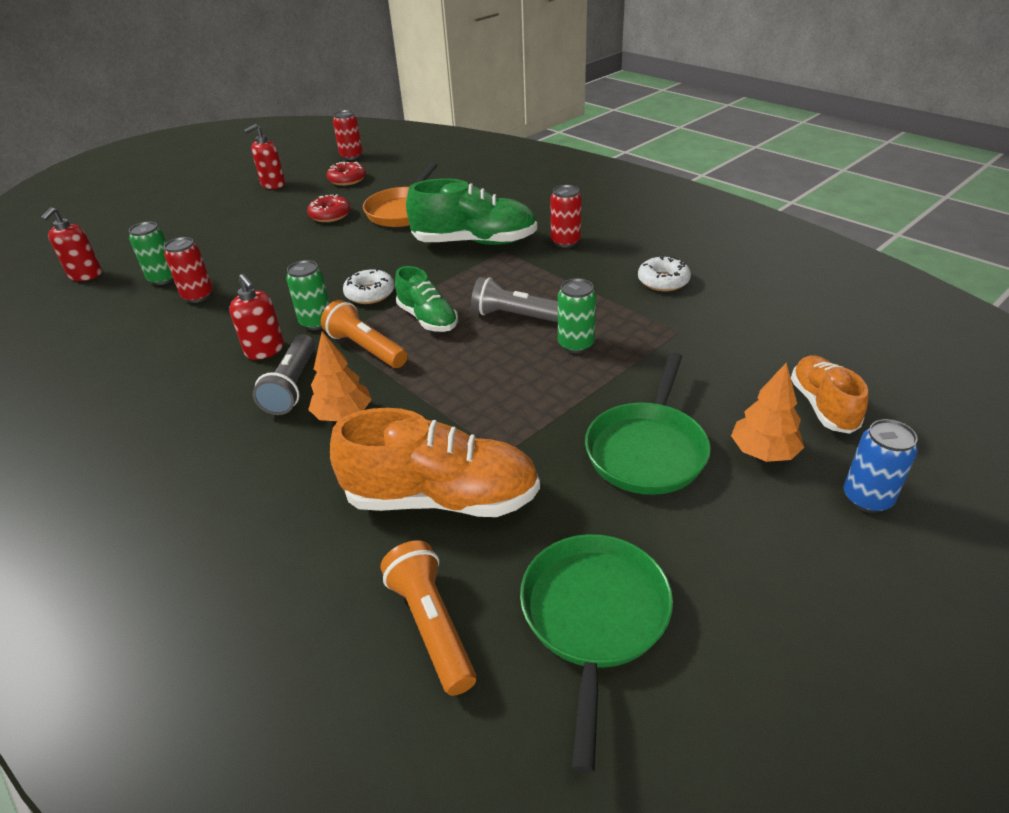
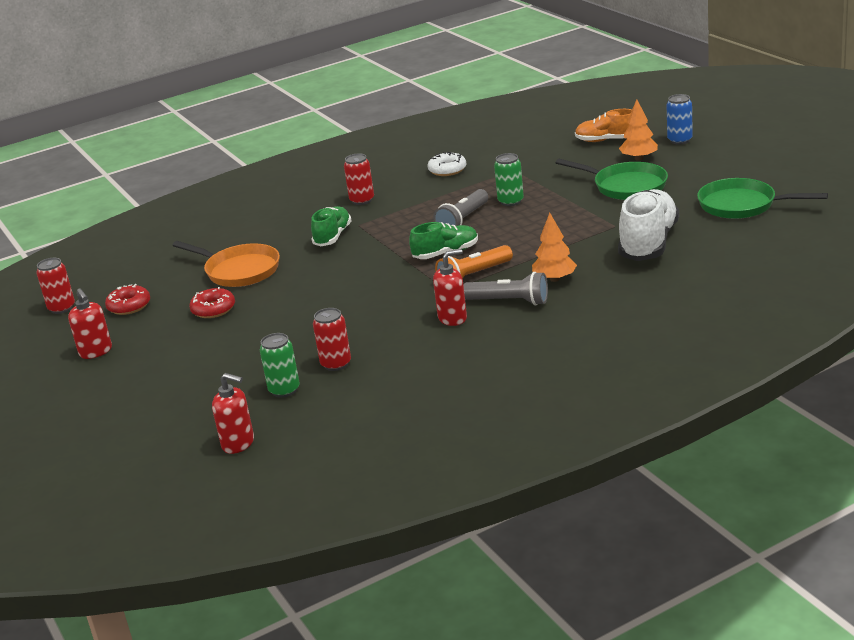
camera: 75 degrees left, 10 degrees down
green can [286,260,330,330] -> none
orange shoe [330,408,540,517] -> white shoe [618,189,679,261]
white donut [343,268,395,304] -> none
orange flashlight [380,540,476,696] -> none
green shoe [406,179,537,245] -> green shoe [311,206,352,246], size x0.60

